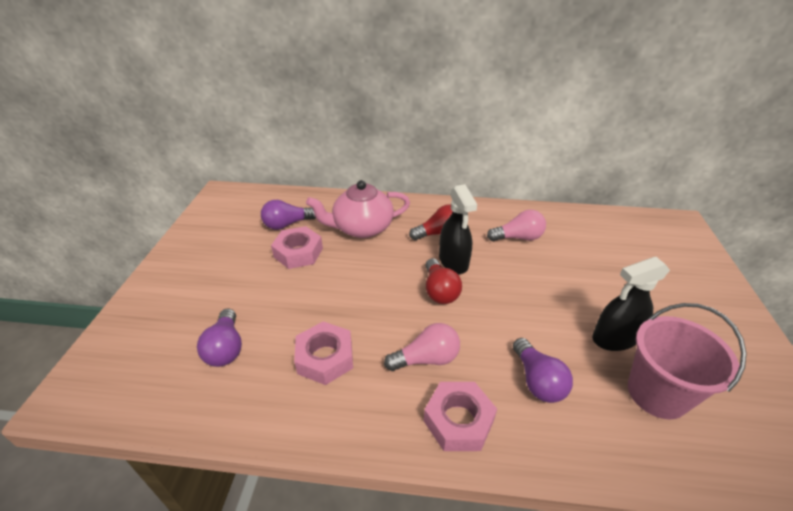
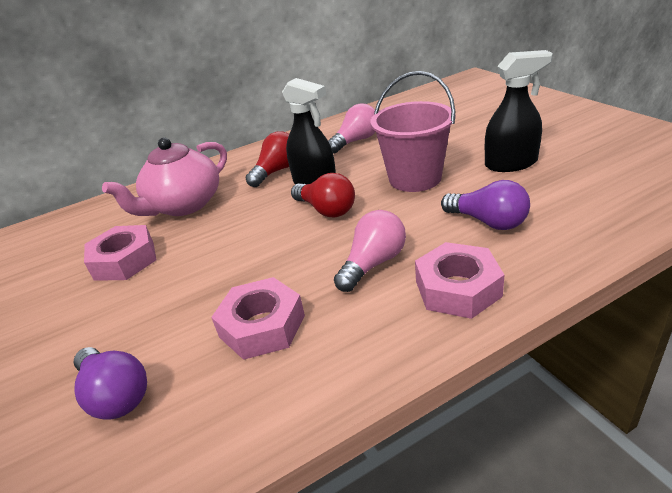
camera: 30 degrees left, 5 degrees down
purple light bulb [261,200,316,230] -> none
black spray bottle [592,257,670,351] -> black spray bottle turned 135 degrees counterclockwise [485,50,553,172]
pink bucket [628,303,747,419] -> pink bucket moved to [370,71,455,192]

